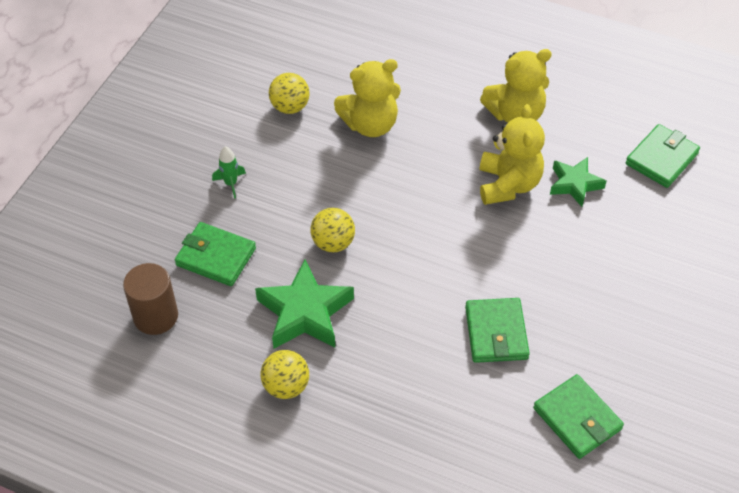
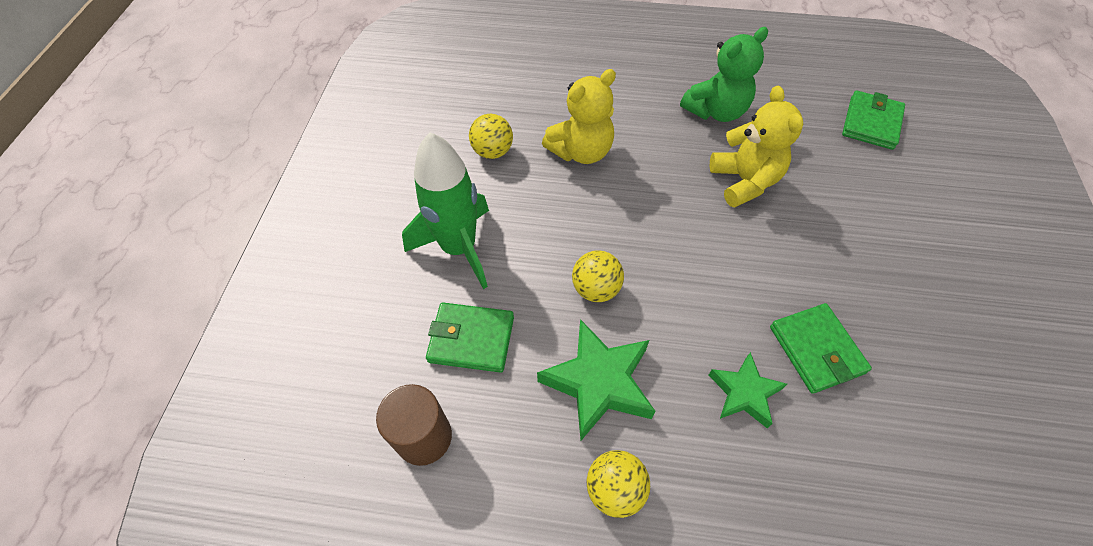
camera: 15 degrees left, 5 degrees up
green rocket [212,146,246,199] -> green rocket [402,132,489,289], size x2.48
yellow teddy bear [480,49,552,123] -> green teddy bear [680,27,768,122]
green wallet [533,374,624,459] -> none
green star [550,157,606,207] -> green star moved to [709,352,787,428]

